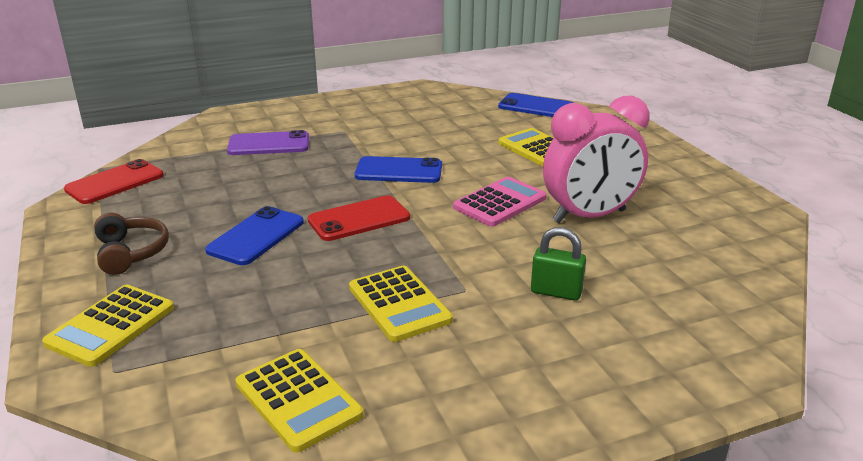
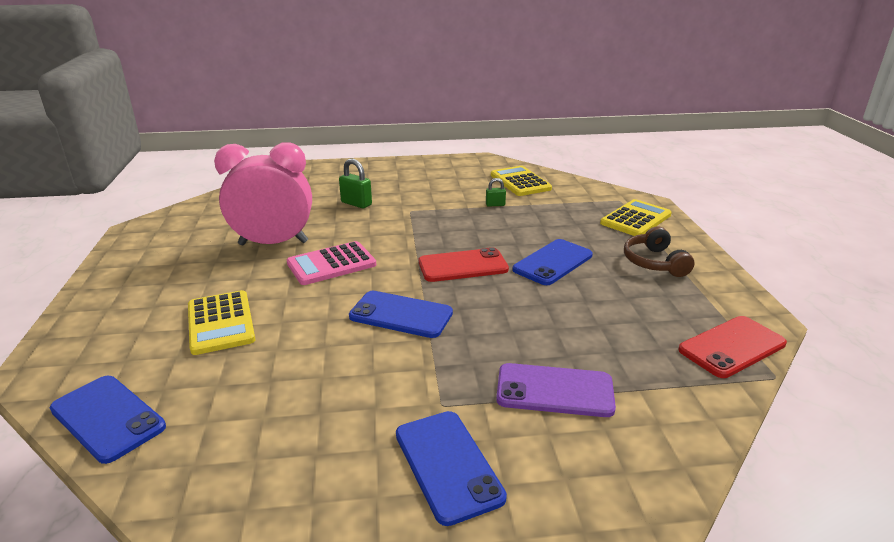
camera: 165 degrees left, 0 degrees up
yellow calculator [349,266,453,342] -> none
none -> blue phone [396,411,507,526]
none -> green padlock [486,178,506,207]

